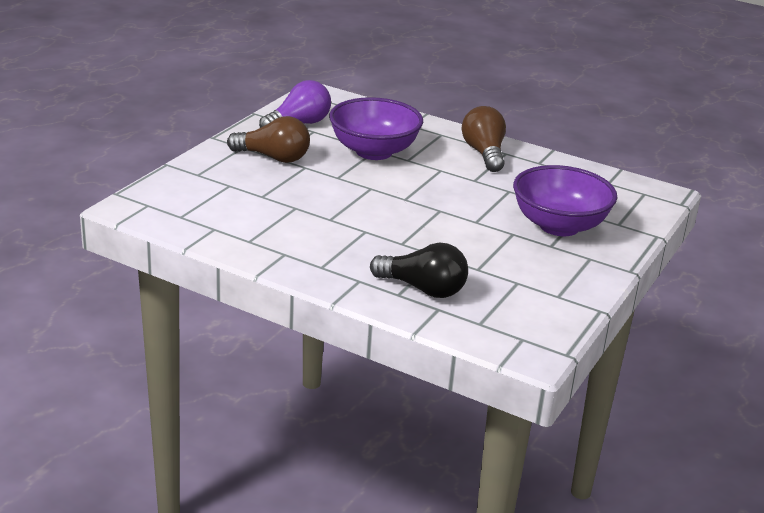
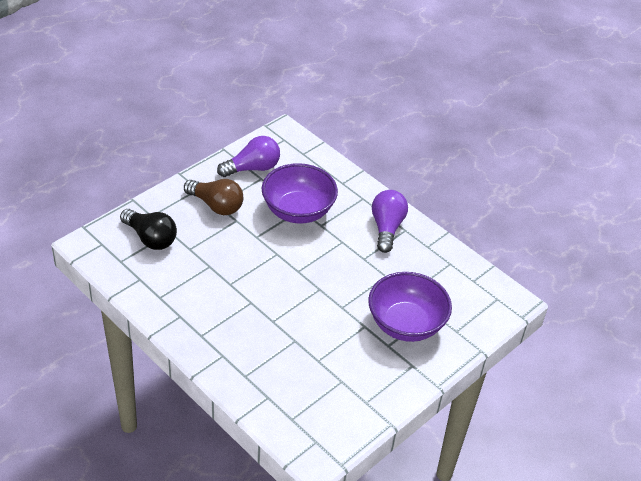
camera: 15 degrees right, 15 degrees up
black light bulb [370,243,468,298] -> black light bulb moved to [120,209,177,250]
brown light bulb [462,106,506,172] -> purple light bulb [372,190,408,253]

